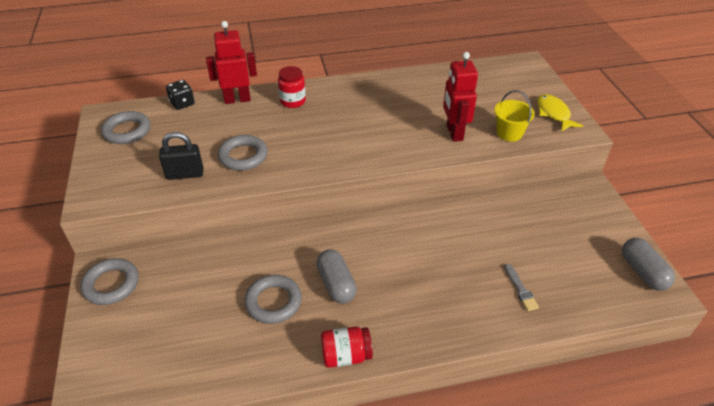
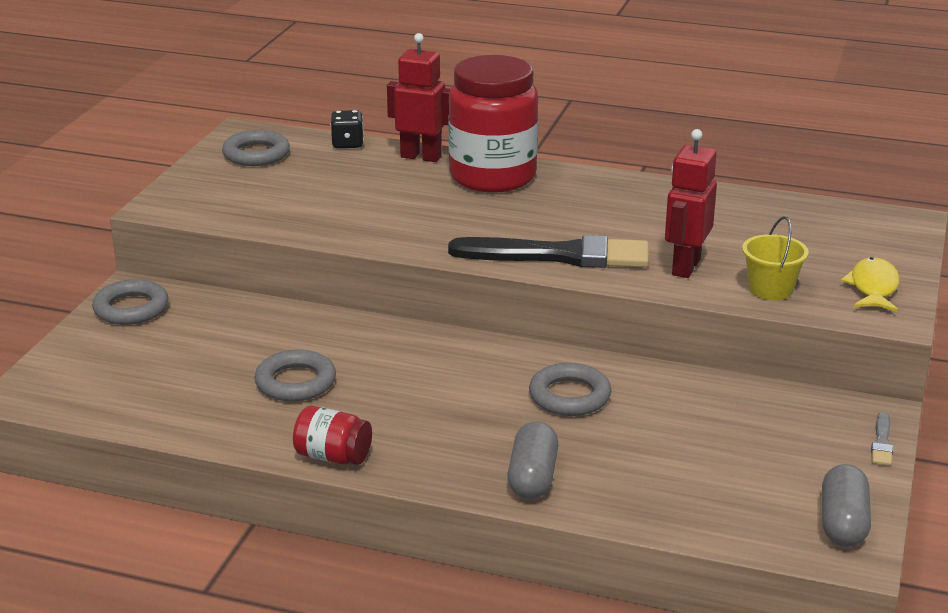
camera: 30 degrees right, 15 degrees down
black padlock [159,132,203,180] -> none
grey ring [218,135,268,171] -> grey ring moved to [529,363,611,416]
red jar [278,66,306,108] -> red jar [448,55,538,192], size x2.17
grey capsule [316,250,357,304] -> grey capsule moved to [507,421,558,499]
grey brush [505,264,539,311] -> grey brush moved to [871,412,893,466]
none -> black brush [448,235,649,268]

